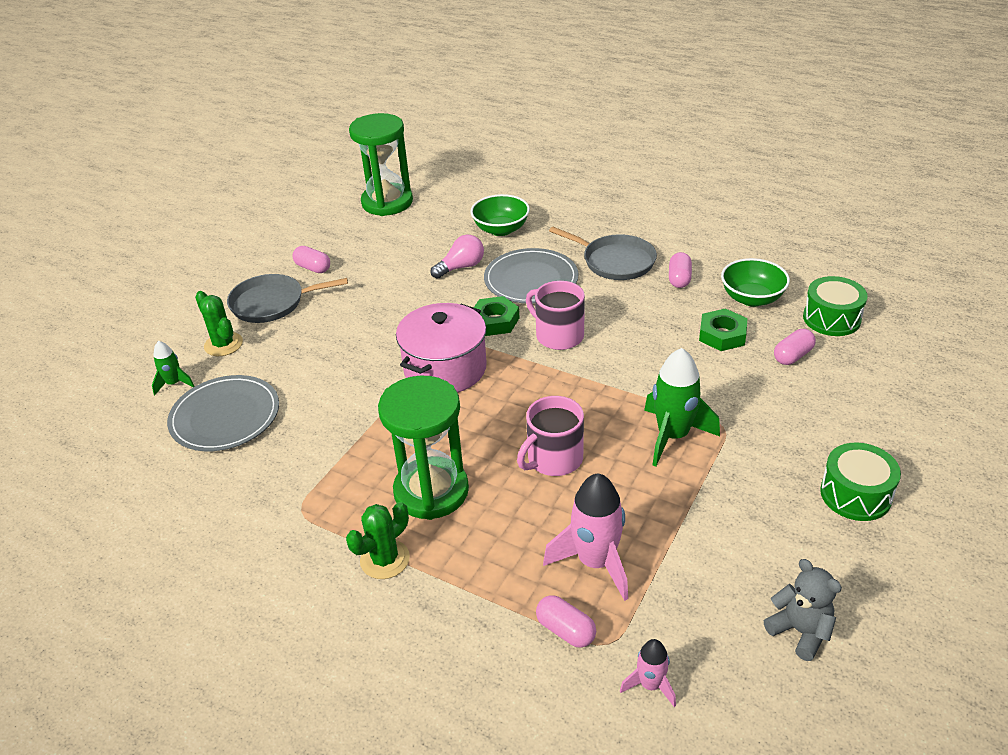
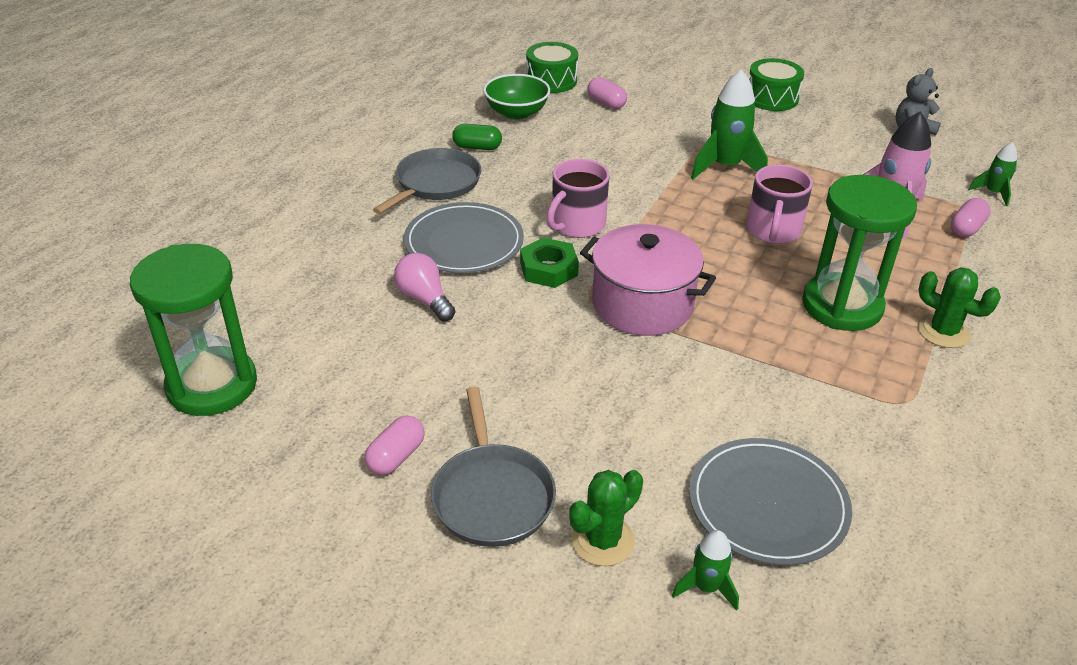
camera: 95 degrees left, 0 degrees up
green bowl [471,194,530,236] -> none
pink mug [517,396,584,476] -> pink mug turned 60 degrees clockwise [747,165,813,244]
pink rocket [620,639,676,707] -> green rocket [969,142,1017,206]
pink capsule [669,252,692,288] -> green capsule [452,124,502,150]
green nut [699,308,747,351] -> none

